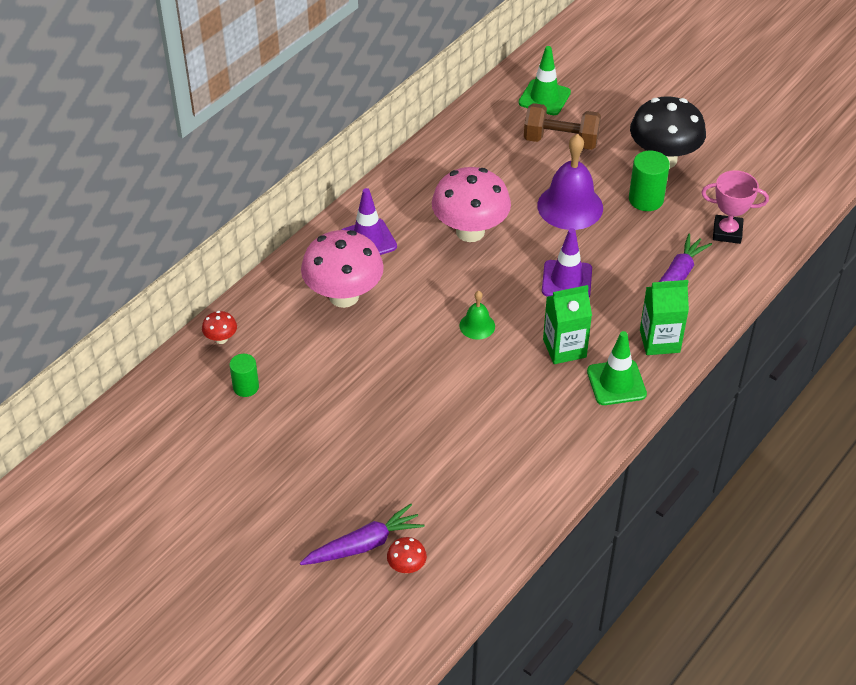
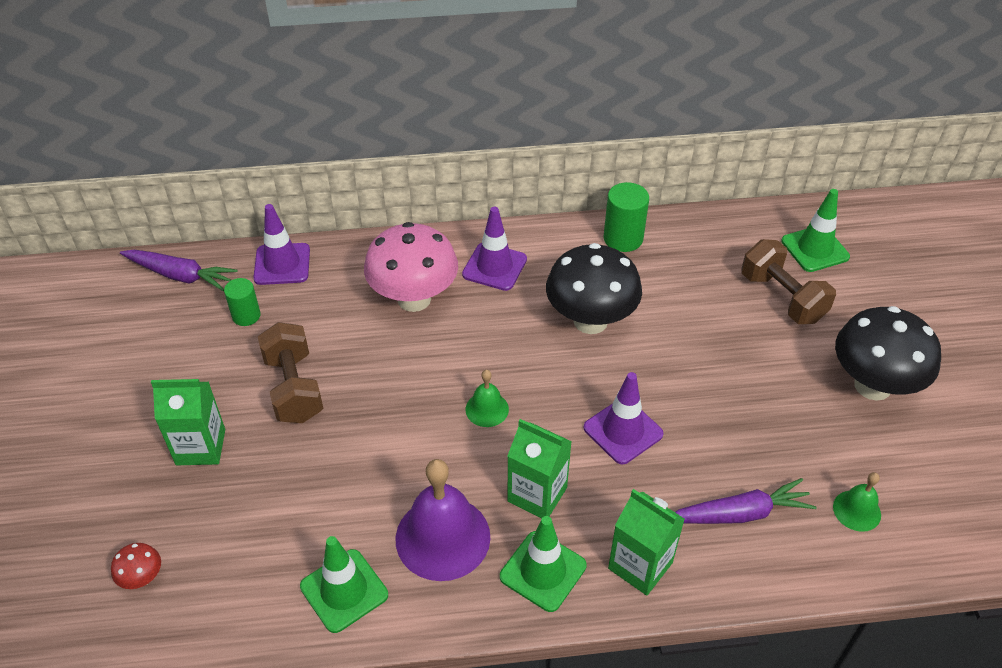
camera: 45 degrees right, 0 degrees up
red mushroom [202,311,237,344] -> purple traffic cone [253,204,310,285]
purple carrot [300,504,425,565] -> purple carrot moved to [120,250,238,291]
pink mushroom [432,167,511,242] -> black mushroom [546,243,642,334]
purple bell [537,134,603,230] -> purple bell moved to [396,459,491,581]
green cylinder [629,151,670,211] -> green cylinder moved to [603,182,649,252]
pink trophy [701,170,769,244] -> green bell [833,472,881,532]
none -> green carton [151,379,225,465]
none -> brown dumbbell [258,322,323,423]
none -> green traffic cone [300,536,388,633]

